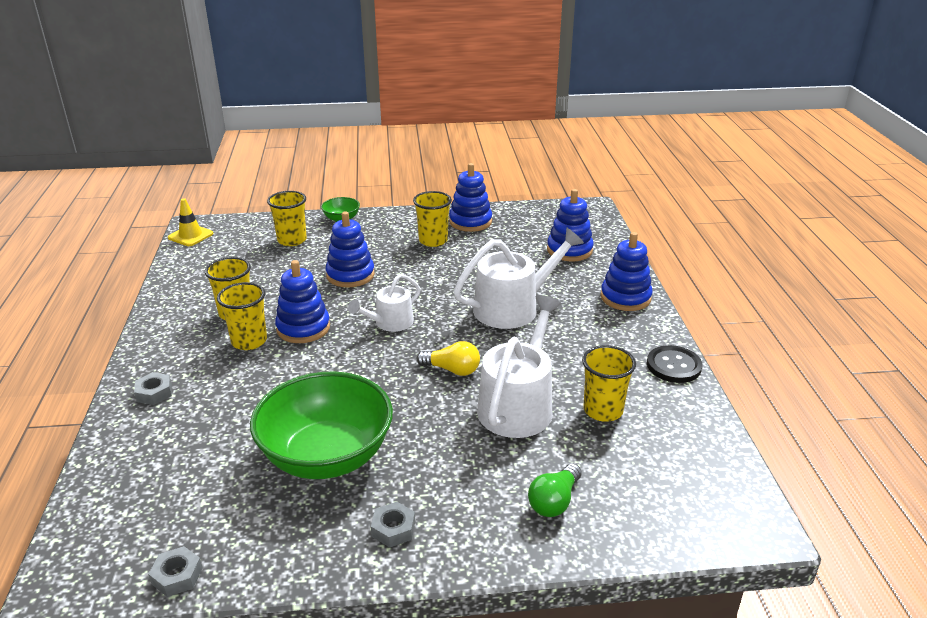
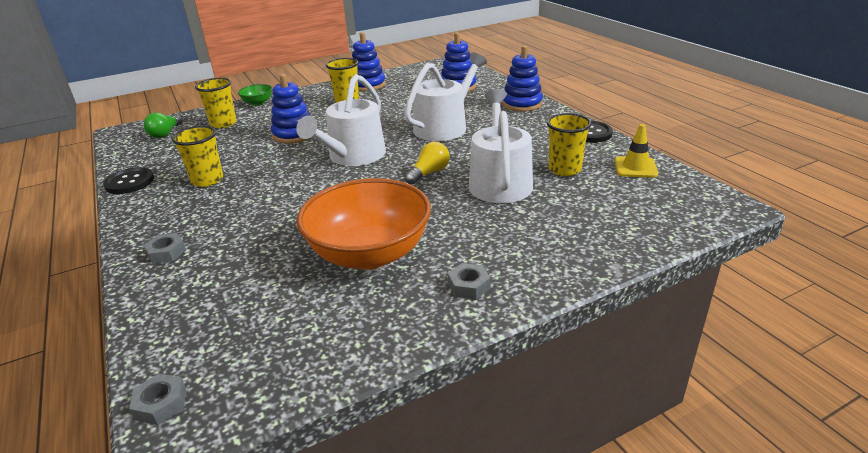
camera: 20 degrees left, 0 degrees up
grey nut [148,546,203,597] -> grey nut moved to [129,374,186,425]
yellow traffic cone [168,199,213,246] -> yellow traffic cone moved to [615,124,658,178]
yellow cup [217,282,267,350] -> none
green bowl [250,371,393,479] -> orange bowl [297,178,431,270]
blue stacking toy [275,260,330,343] -> none
white watering can [348,274,421,332] -> white watering can [296,74,386,166], size x1.71
yellow light bulb [417,341,480,376] -> yellow light bulb turned 45 degrees counterclockwise [405,142,450,184]
green light bulb [528,463,581,517] -> green light bulb moved to [143,113,183,138]
none -> black button [103,167,154,194]

